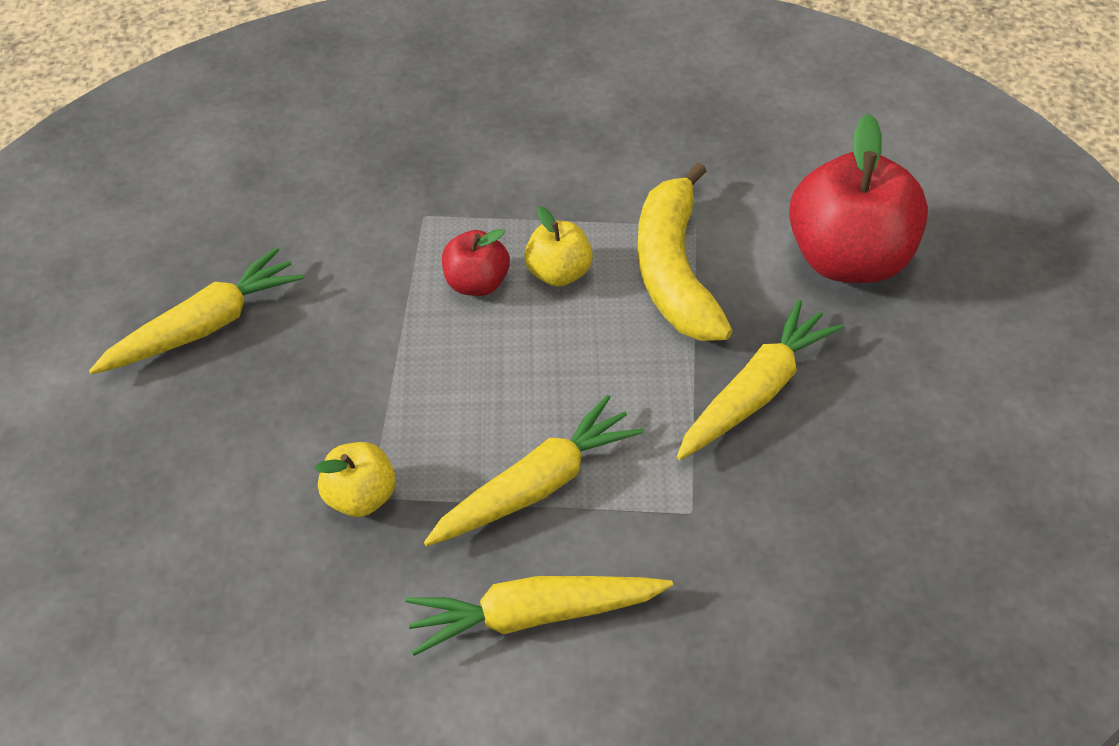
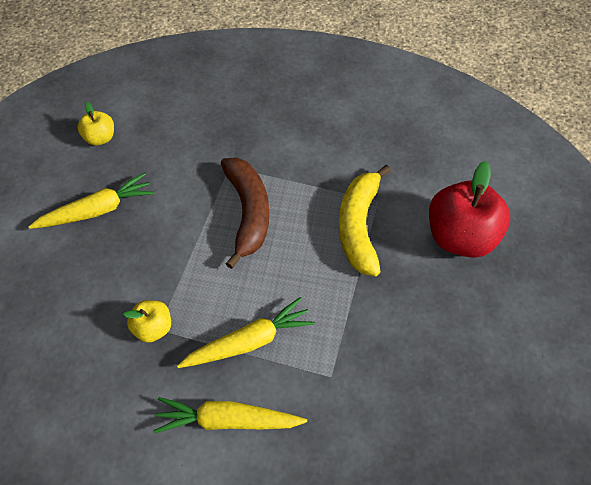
camera: 10 degrees right, 5 degrees up
red apple [442,229,510,296] -> brown banana [221,158,269,269]
yellow apple [524,206,593,287] -> yellow apple moved to [78,102,114,146]
yellow carrot [677,299,844,460] -> none

